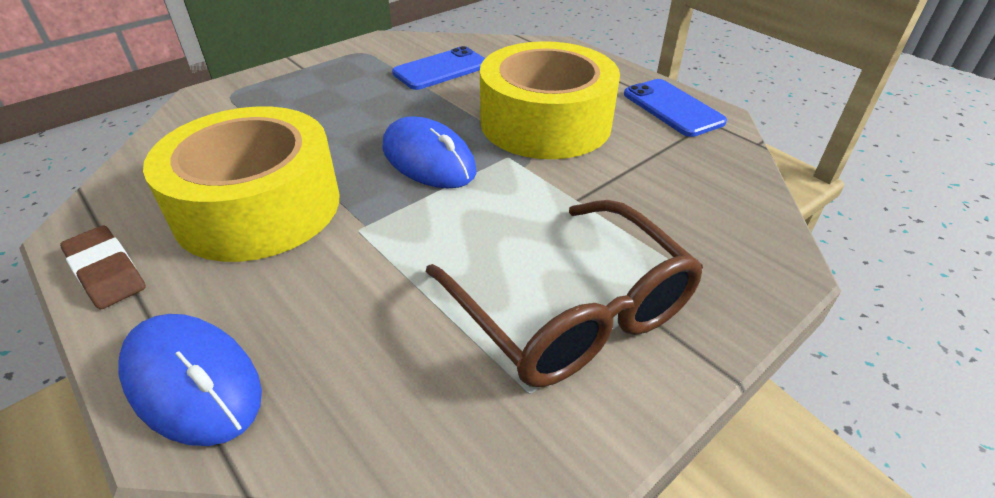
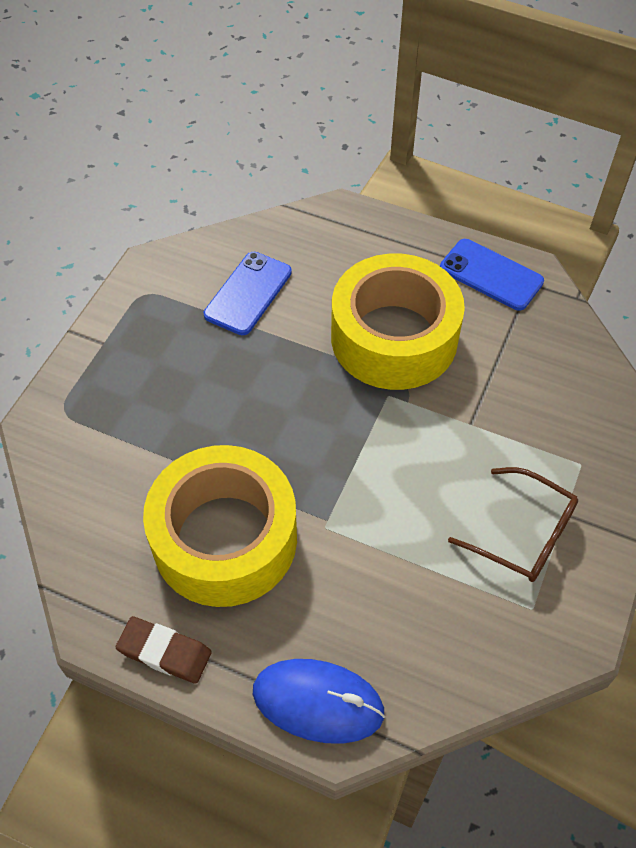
camera: 25 degrees left, 15 degrees up
blue mouse [382,116,477,189] -> none
brown glasses [426,200,703,387] -> brown glasses [448,467,578,582], size x0.65

